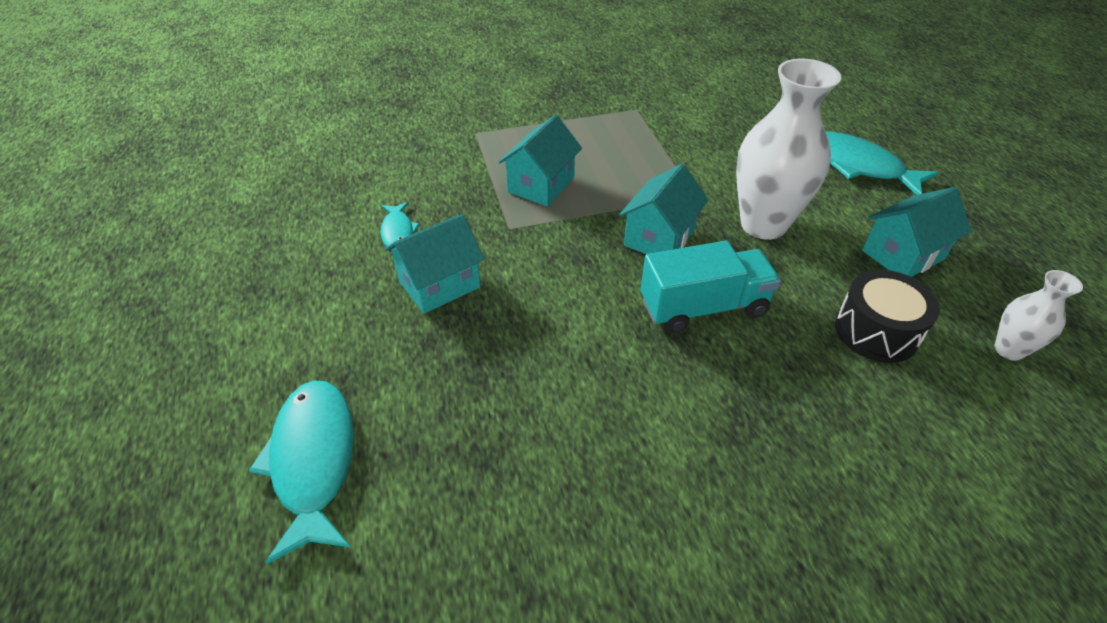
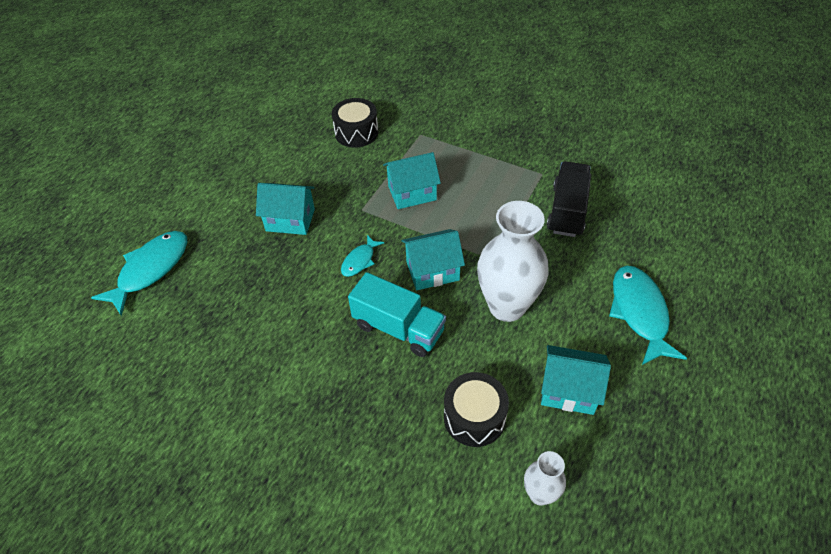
camera: 45 degrees right, 5 degrees up
turquoise fish [381,202,420,250] -> turquoise fish moved to [341,235,384,277]
none -> black drum [332,98,378,148]
none -> black truck [547,161,591,237]

